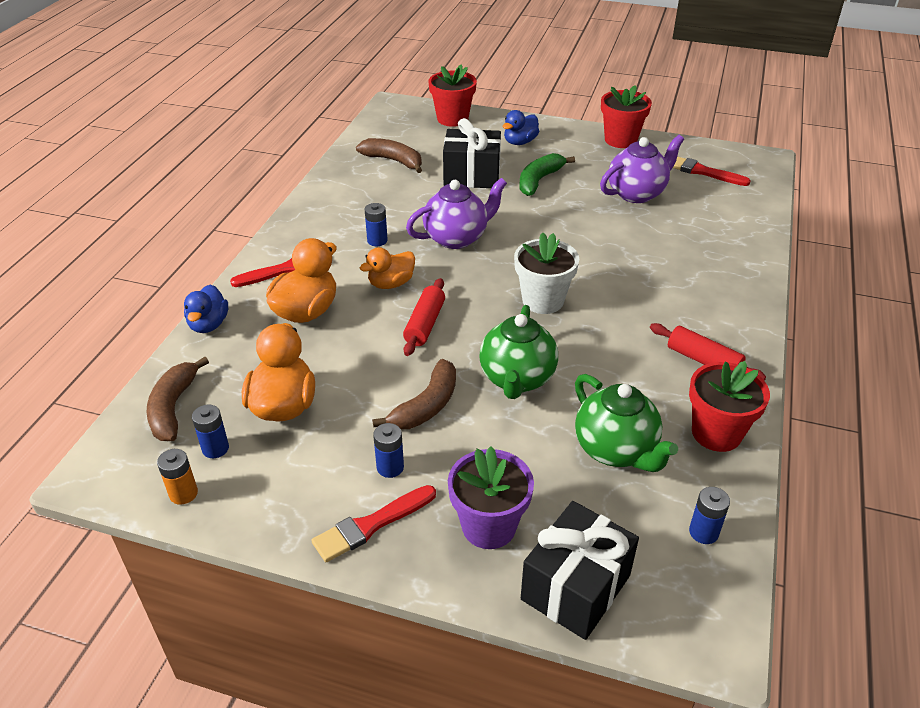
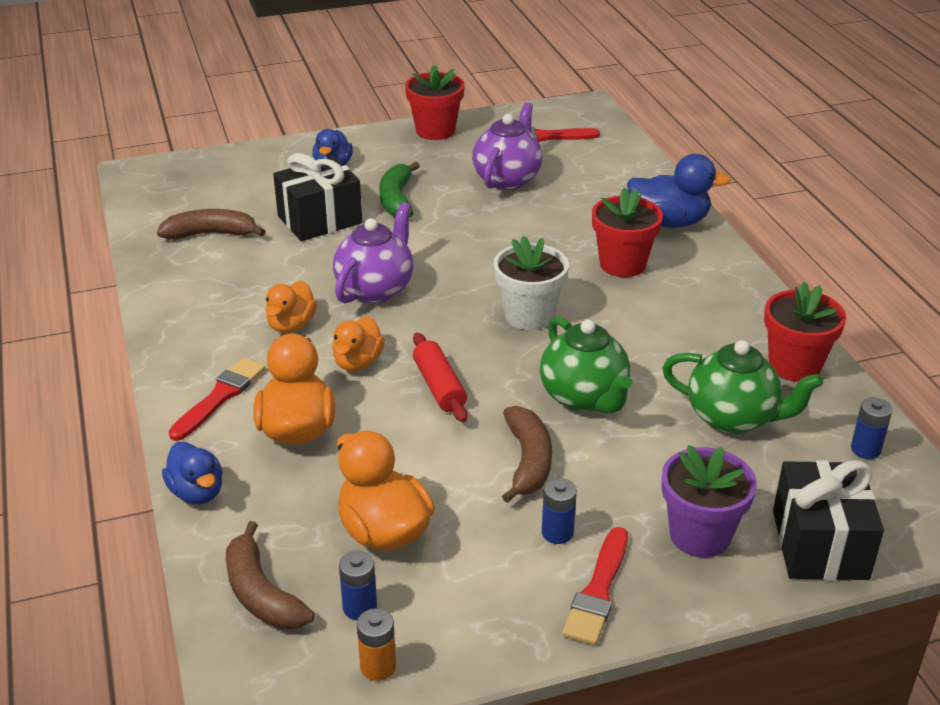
camera: 35 degrees left, 5 degrees down
blue battery [365,203,388,246] -> orange duck [266,281,317,333]
red flower pot [428,64,477,127] -> red flower pot moved to [592,187,663,277]
red rolling pin [650,323,766,381] -> none
none -> blue duck [627,154,731,228]

